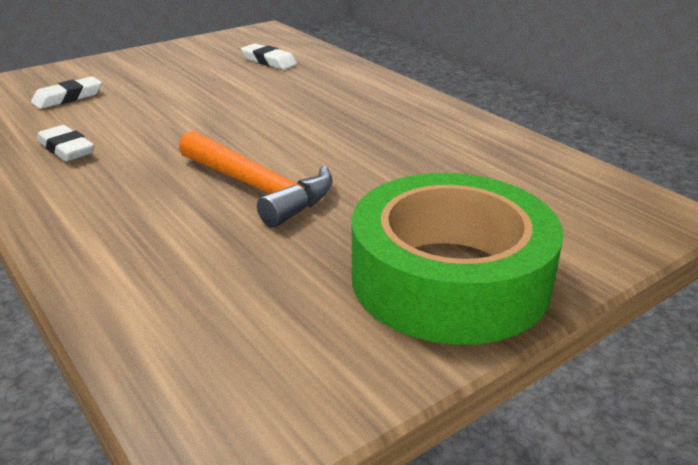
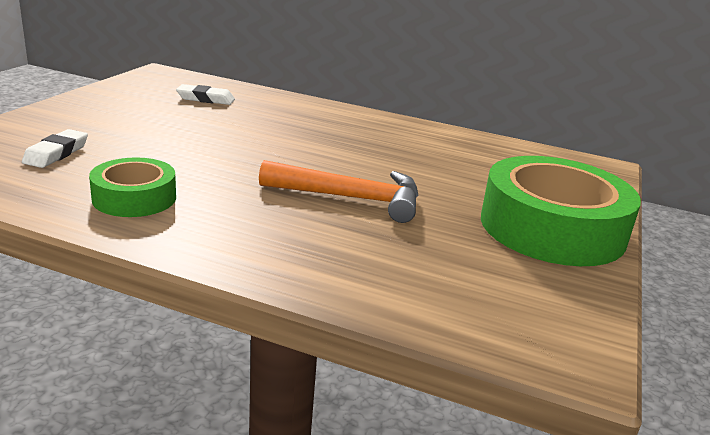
camera: 35 degrees left, 5 degrees down
white eraser [37,125,94,161] -> green tape [89,158,176,217]

